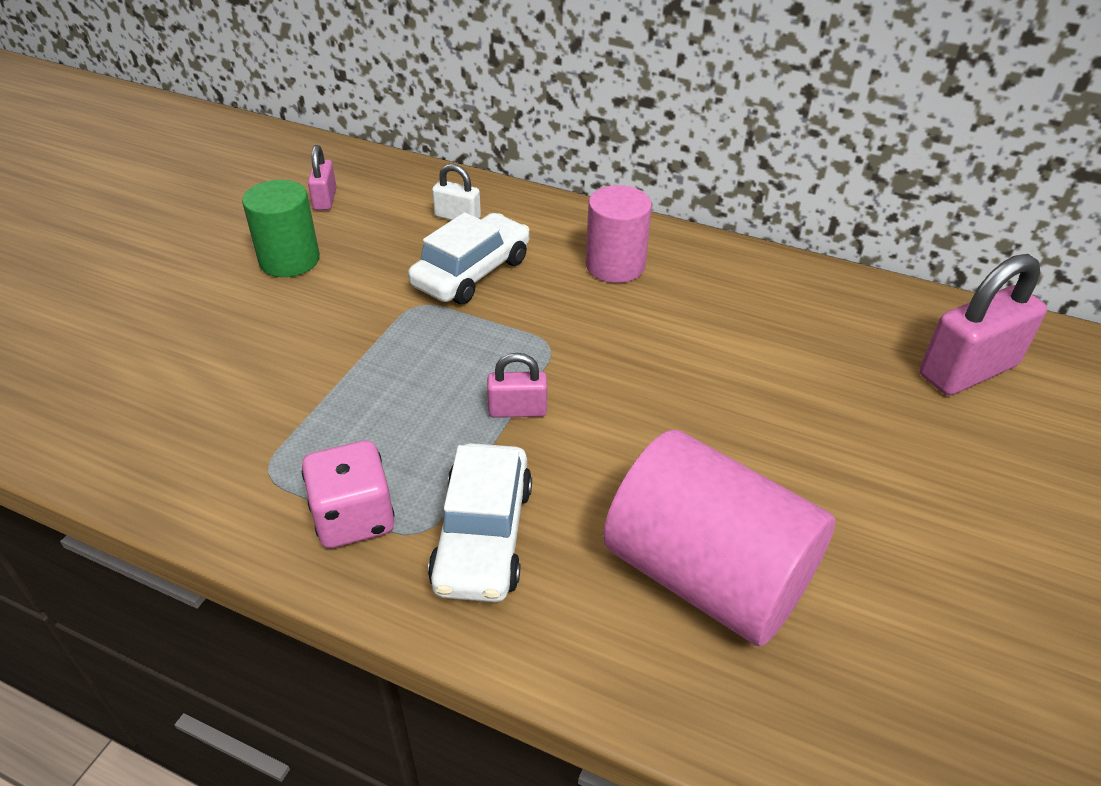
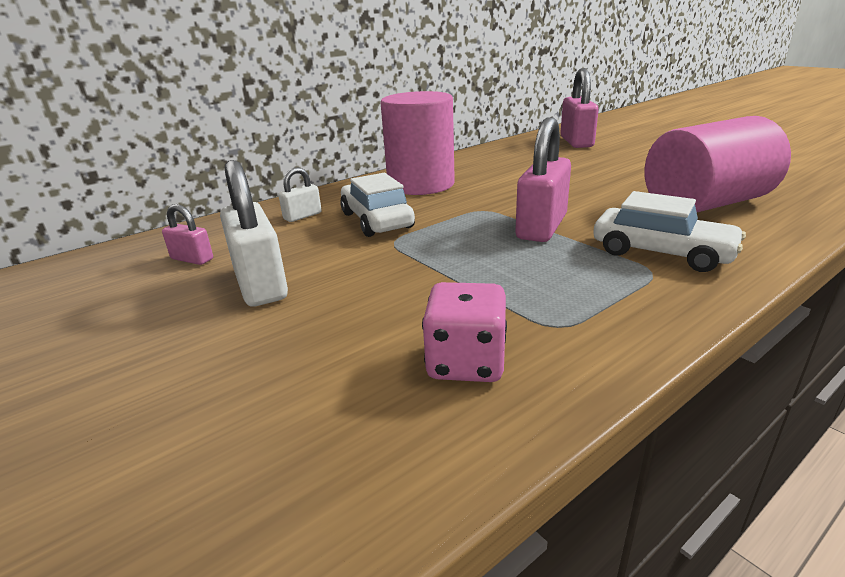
camera: 60 degrees left, 15 degrees down
green cylinder [242,180,320,277] -> white padlock [220,160,288,306]
pink dice [302,440,395,548] -> pink dice moved to [422,282,507,382]
pink padlock [487,353,547,418] -> pink padlock [515,117,571,242], size x1.92
pink cylinder [586,185,652,283] -> pink cylinder [381,91,455,195], size x1.62

